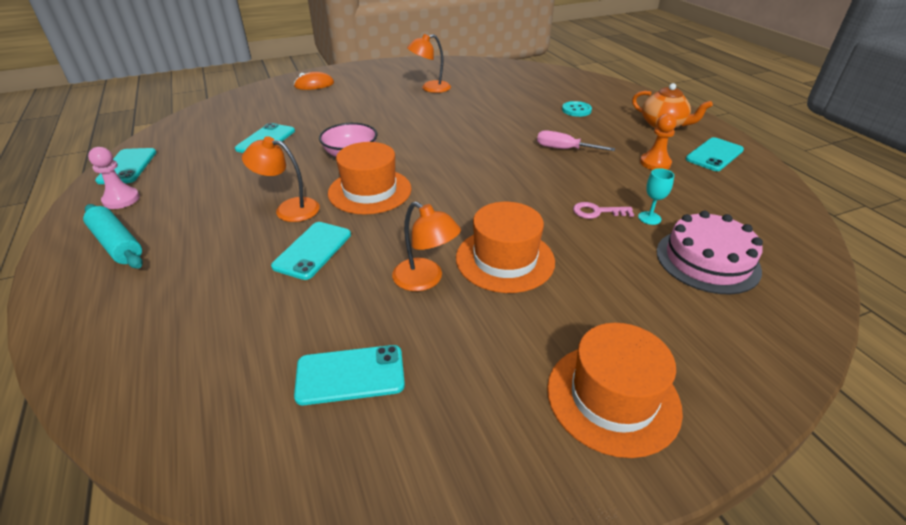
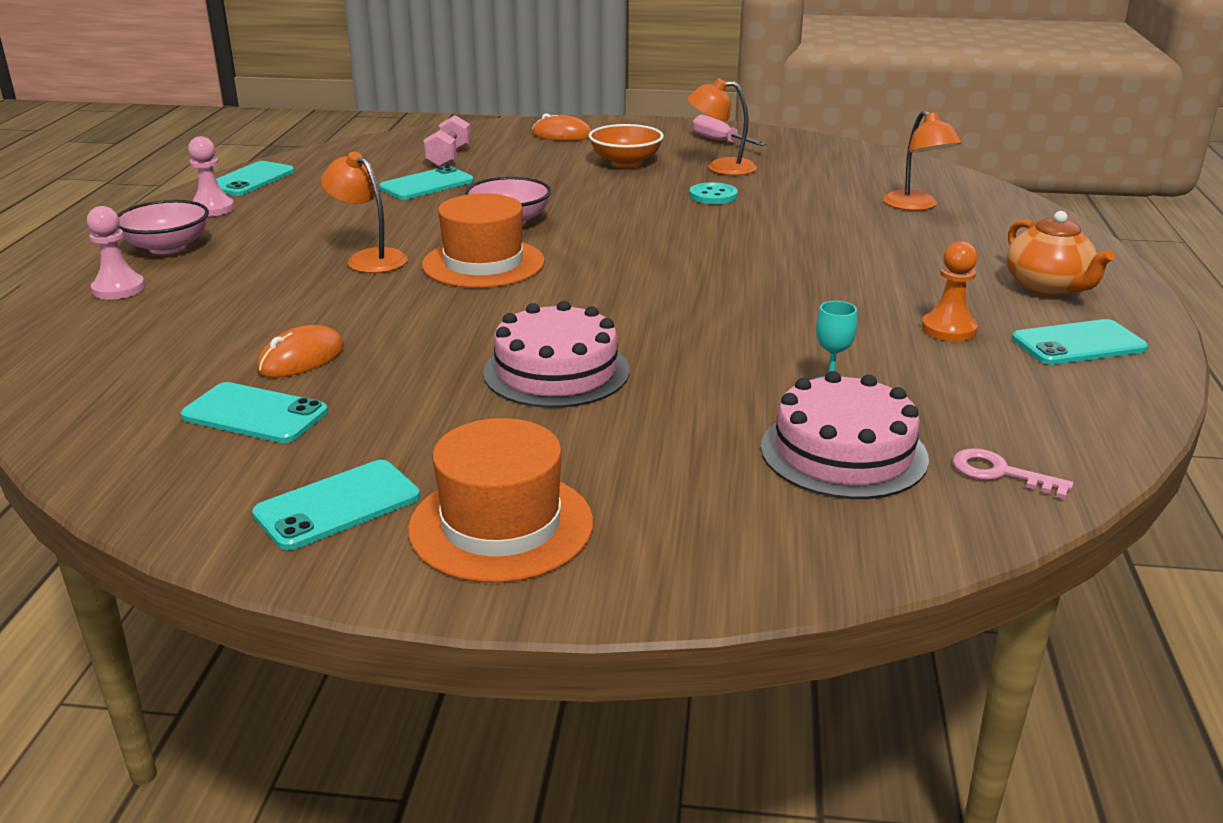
camera: 30 degrees right, 10 degrees down
turquoise rolling pin [83,204,143,269] -> pink bowl [117,200,209,254]
turquoise phone [271,222,351,280] -> turquoise phone moved to [252,460,420,550]
orange lamp [392,202,461,291] -> orange lamp moved to [883,110,961,211]
orange hat [456,202,555,293] -> pink cake [483,301,630,408]
pink screwdriver [537,130,615,151] -> pink screwdriver moved to [692,115,767,146]
turquoise button [562,101,592,117] -> turquoise button moved to [689,182,738,204]
pink key [573,202,634,219] -> pink key moved to [953,448,1074,499]
none -> pink pawn [87,206,145,300]
none -> orange mouse [257,325,344,377]
none -> pink dumbbell [423,115,471,167]
none -> orange bowl [588,124,664,167]

